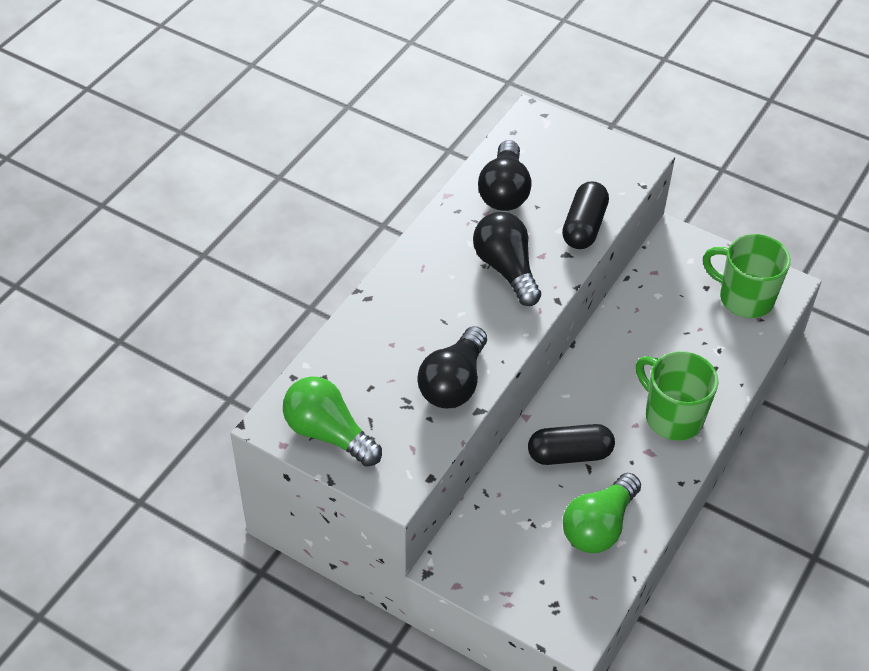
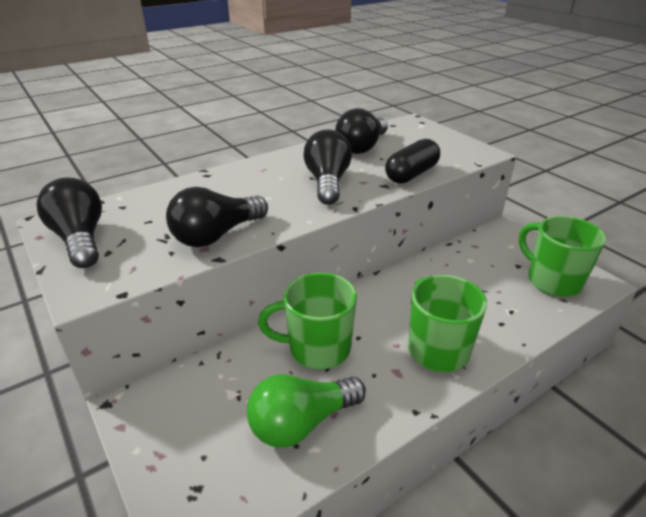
camera: 25 degrees right, 15 degrees down
green light bulb [283,376,382,467] -> black light bulb [36,177,102,268]
black capsule [528,424,615,465] -> green mug [258,272,357,369]

